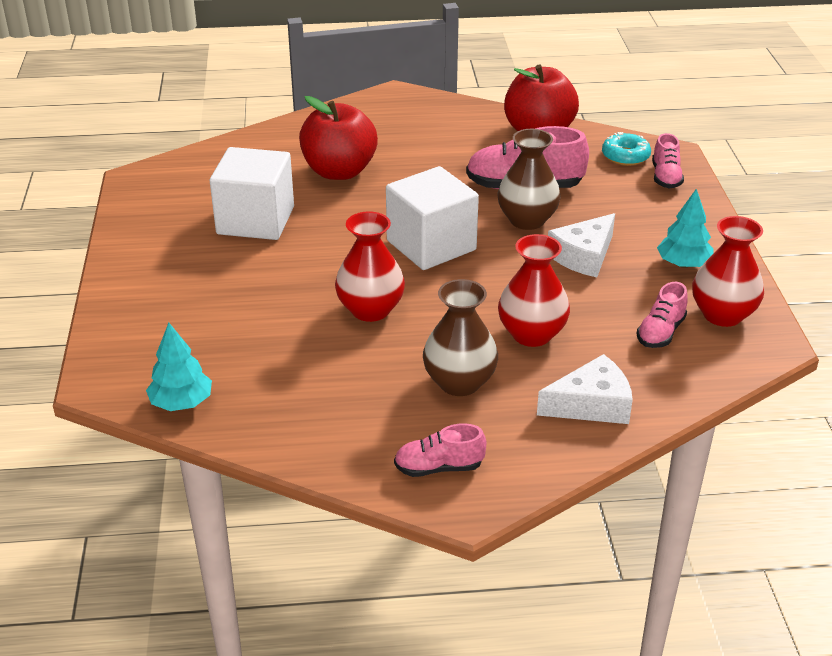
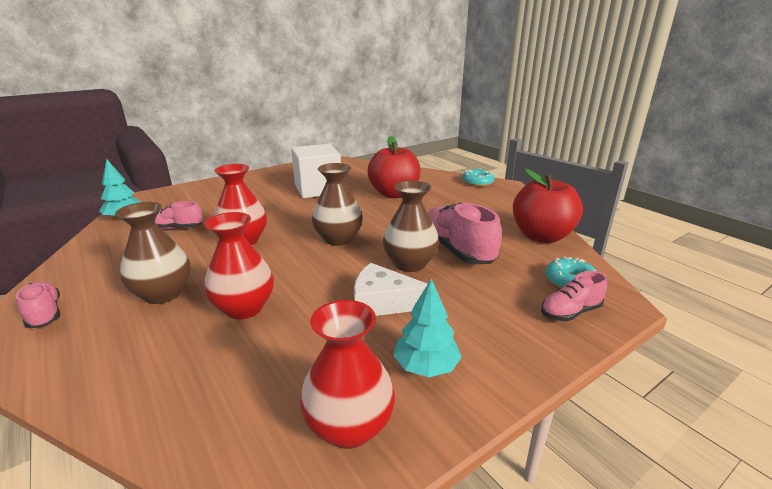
camera: 60 degrees right, 10 degrees down
white cube [386,166,479,270] -> brown vase [312,163,363,246]
white cheese [537,354,633,424] -> none
pink shoe [637,282,688,348] -> pink shoe moved to [155,201,203,229]
none -> turquoise donut [462,168,495,187]

